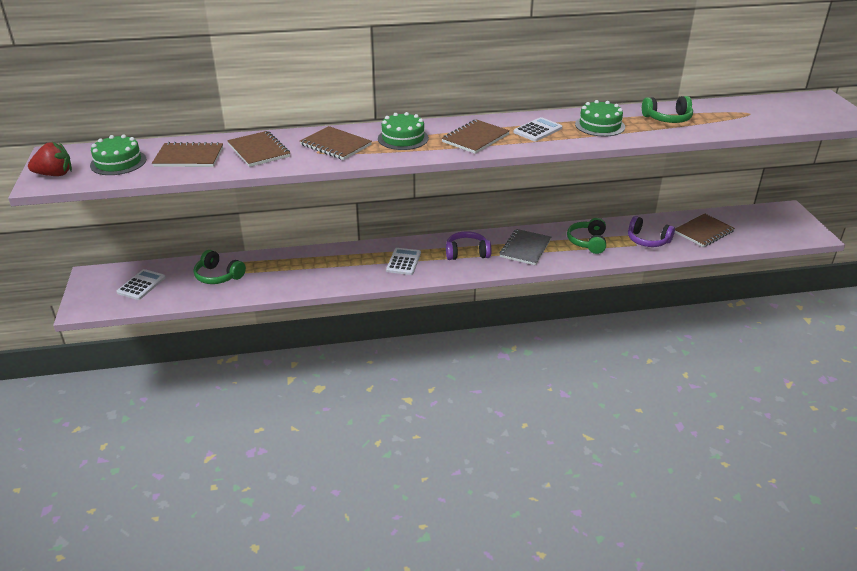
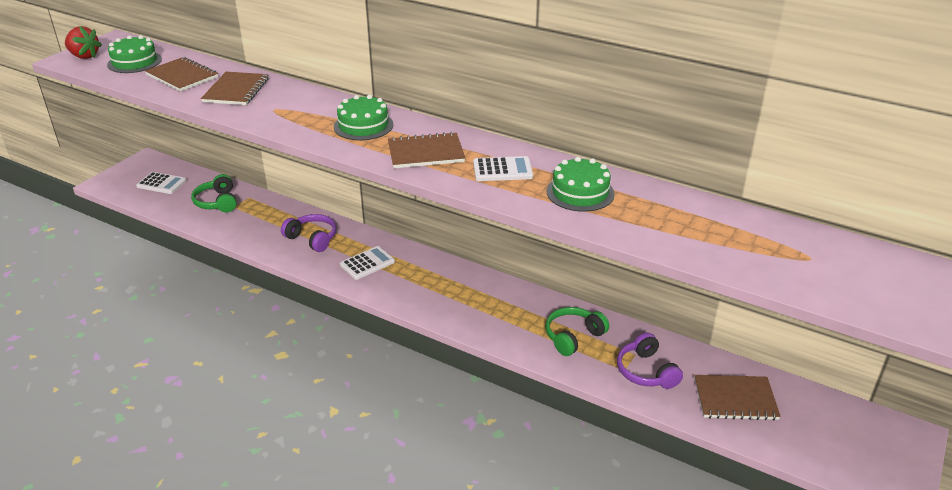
camera: 40 degrees right, 0 degrees up
white calculator [116,269,166,300] -> white calculator turned 45 degrees clockwise [136,172,186,194]
brown notebook [300,126,372,160] -> none
purple headphones [446,231,491,260] -> purple headphones moved to [281,214,336,252]
grey notebook [500,229,551,265] -> none
green headphones [642,96,693,123] -> none

